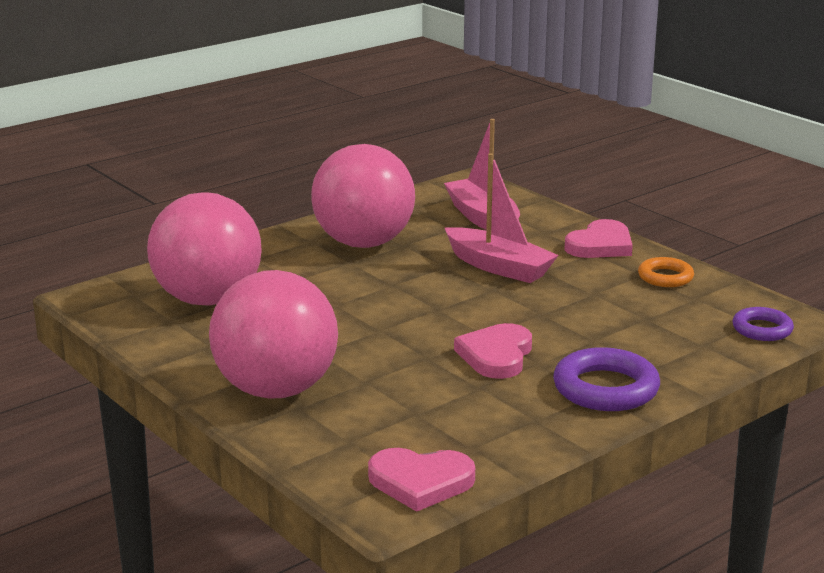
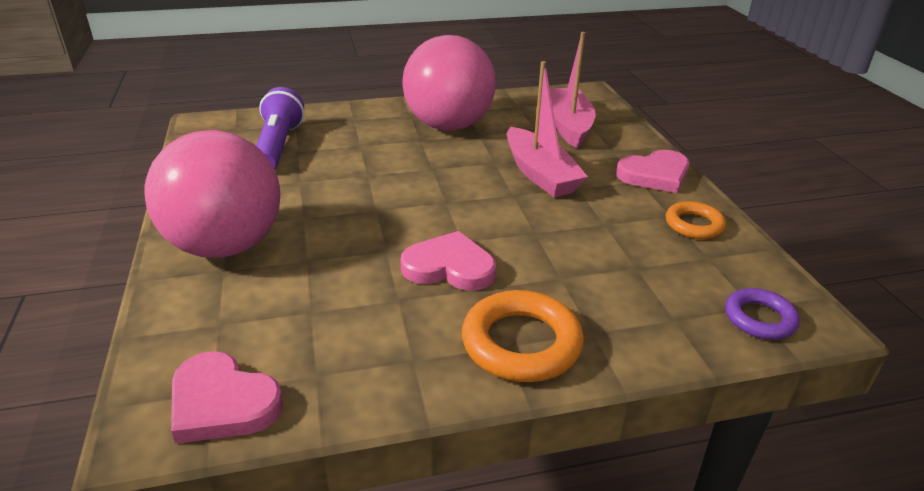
camera: 25 degrees right, 10 degrees up
pink ball [147,192,262,306] -> purple flashlight [256,87,304,169]
pink heart [454,323,532,379] -> pink heart turned 60 degrees clockwise [400,231,496,291]
purple ring [553,347,660,411] -> orange ring [462,290,584,382]

